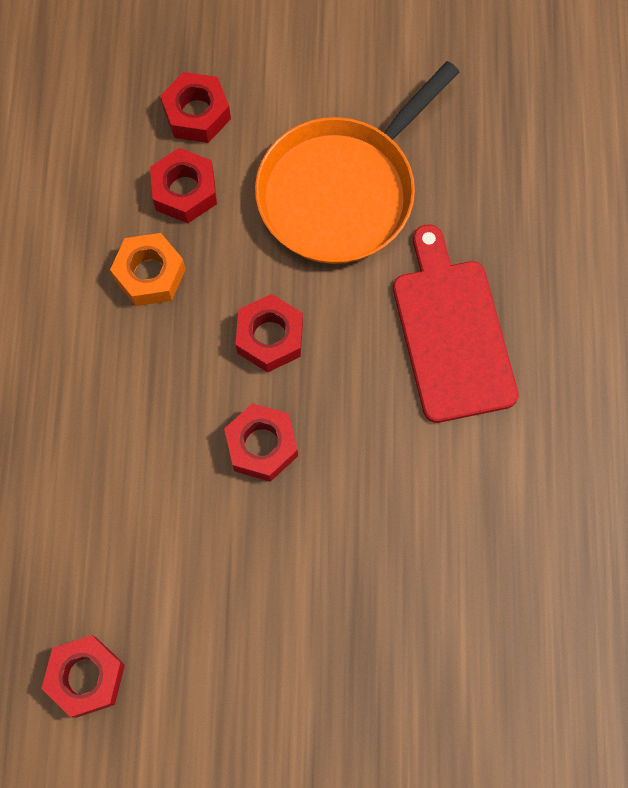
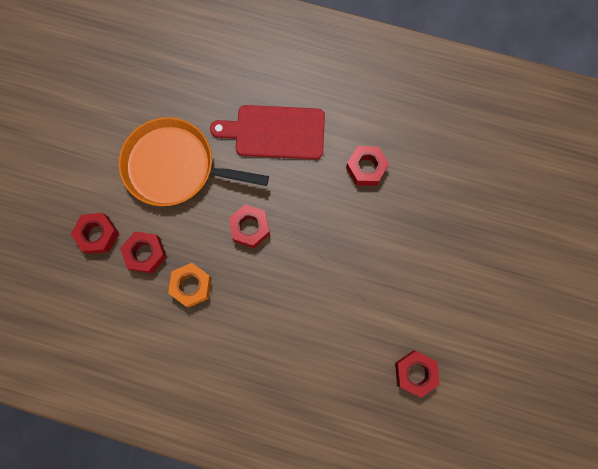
camera: 75 degrees left, 5 degrees up
red nut [224,403,298,482] -> red nut moved to [346,146,389,186]
orange pan [255,61,459,264] -> orange pan turned 135 degrees clockwise [119,117,269,206]

